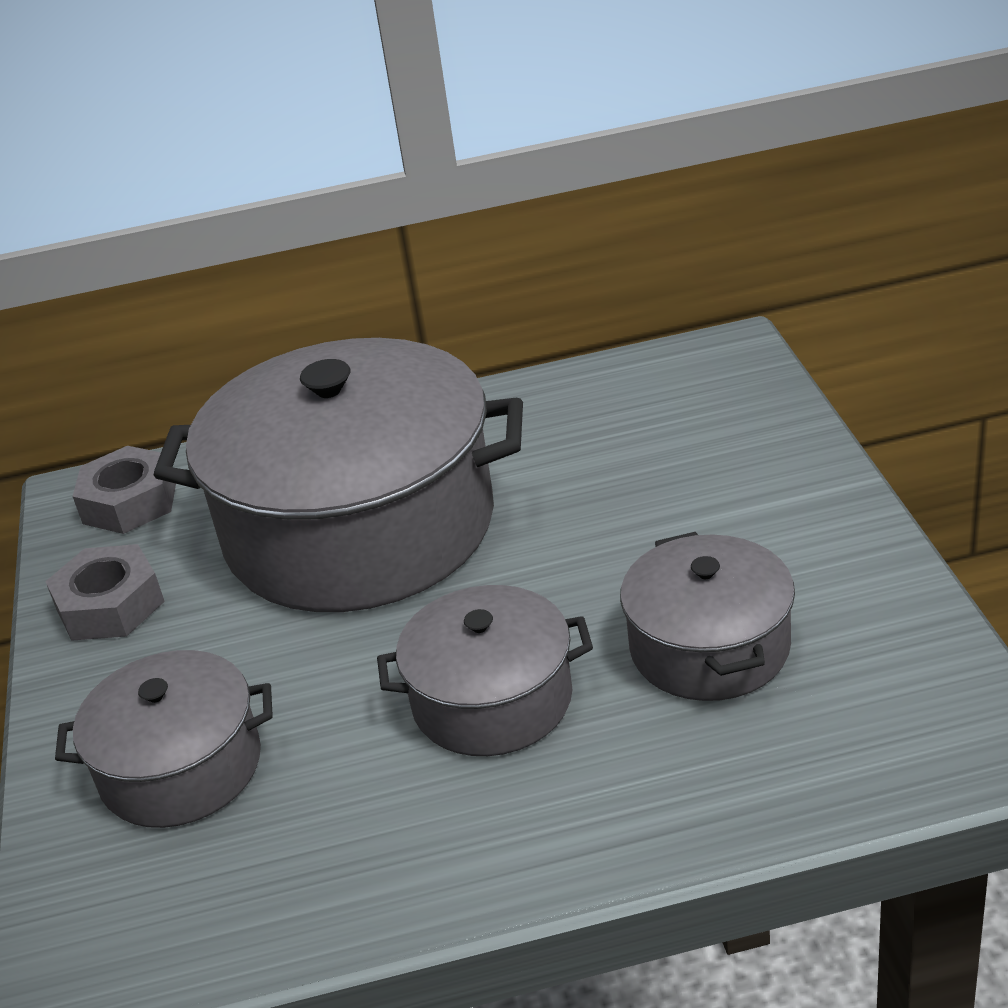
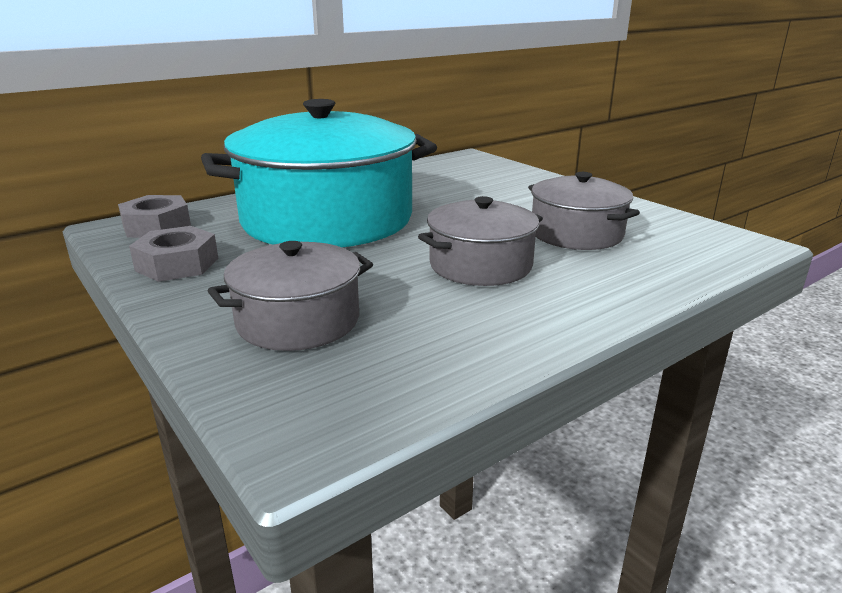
camera: 30 degrees left, 10 degrees down
grey pot [154,338,523,612] -> turquoise pot [201,99,437,247]

